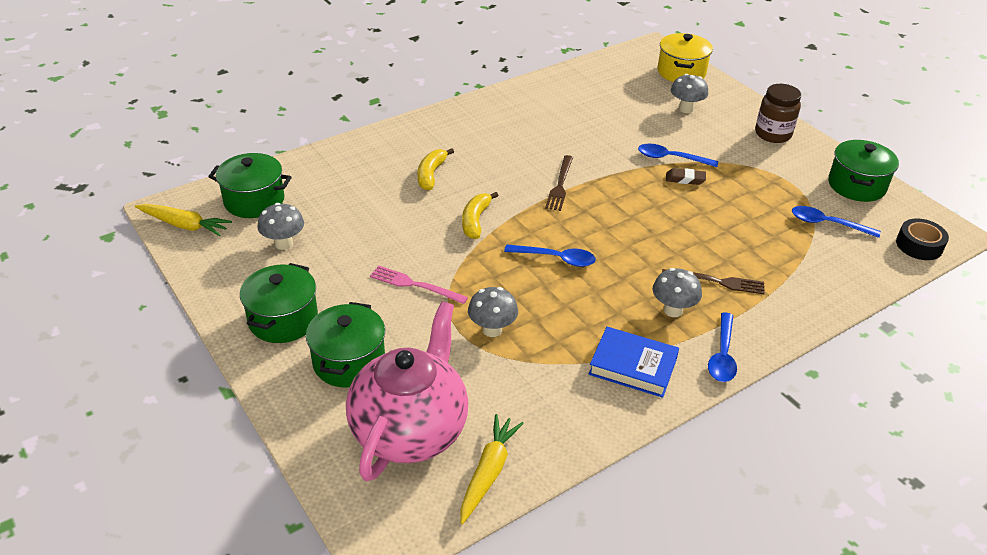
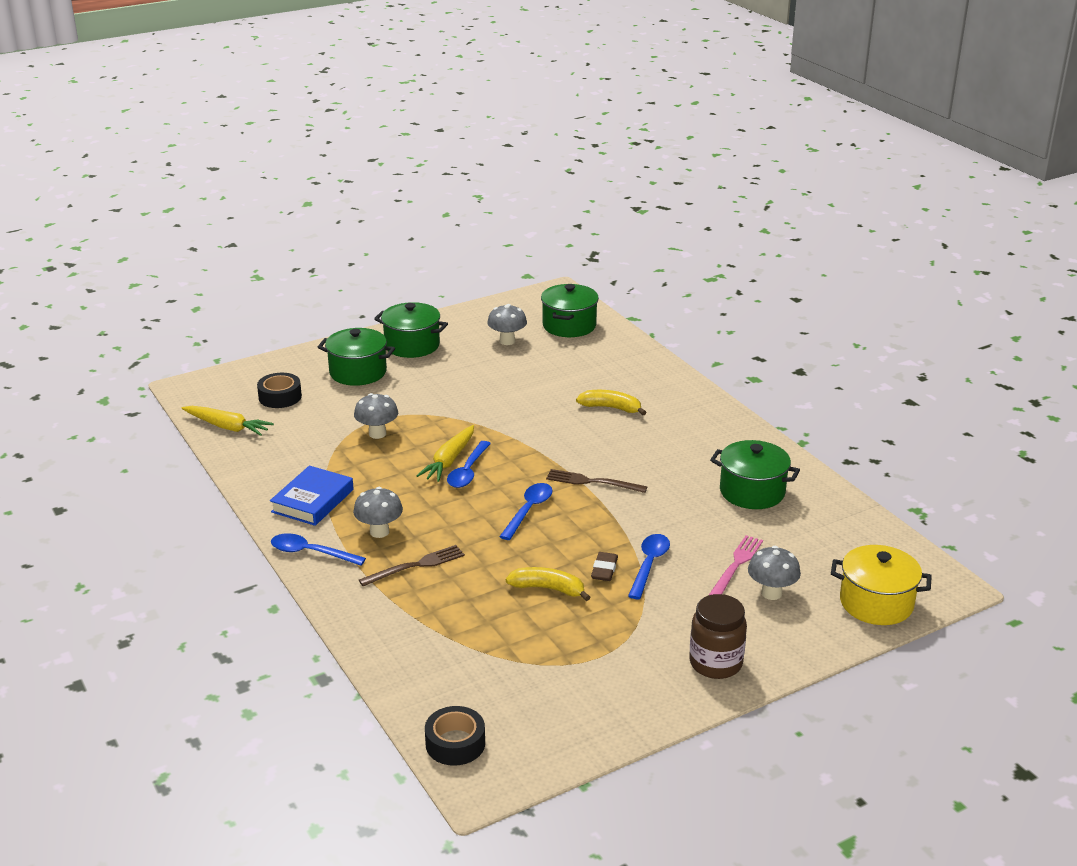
camera: 95 degrees right, 10 degrees down
yellow carrot [135,204,232,236] -> yellow carrot moved to [416,425,474,482]
pink teapot [346,301,468,481] -> black tape [257,373,302,408]
pink fork [370,265,468,304] -> pink fork moved to [709,535,763,595]
yellow banana [462,192,499,239] -> yellow banana moved to [506,567,590,601]
brown fork [662,269,765,294] -> brown fork turned 135 degrees counterclockwise [359,545,465,586]
blue spoon [792,206,881,238] -> blue spoon moved to [499,483,553,540]
green pot [828,140,899,202] -> green pot moved to [710,440,800,509]

